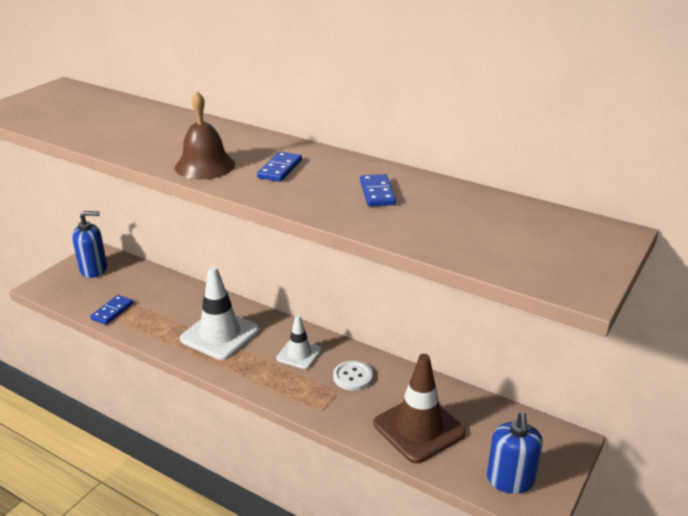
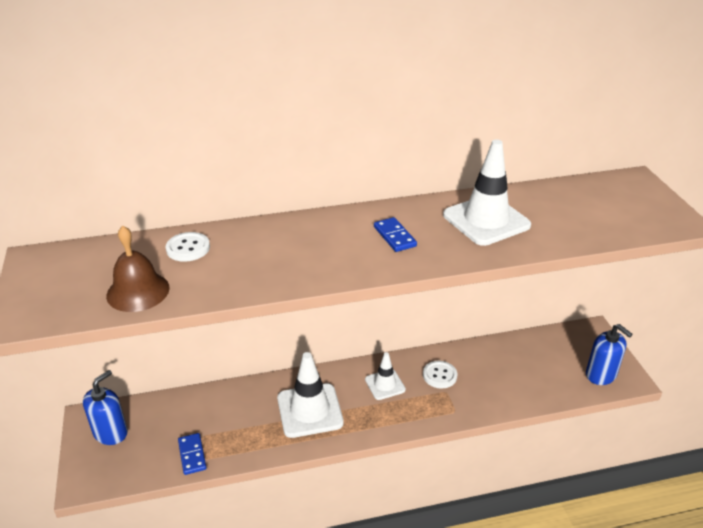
camera: 45 degrees left, 5 degrees up
brown bell [175,92,235,180] -> brown bell moved to [106,225,169,312]
blue domino [360,174,396,206] -> white traffic cone [443,139,531,246]
brown traffic cone [374,354,466,463] -> none
none -> white button [166,232,210,262]

